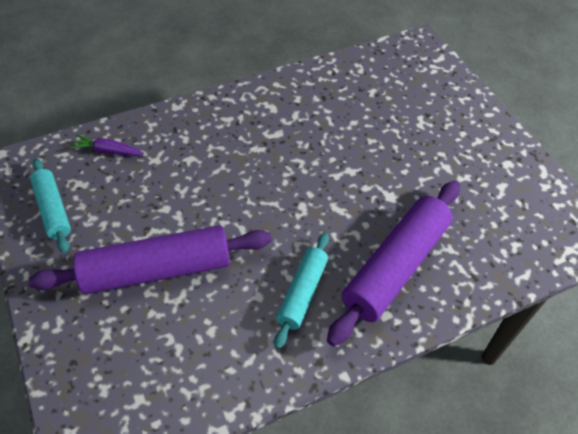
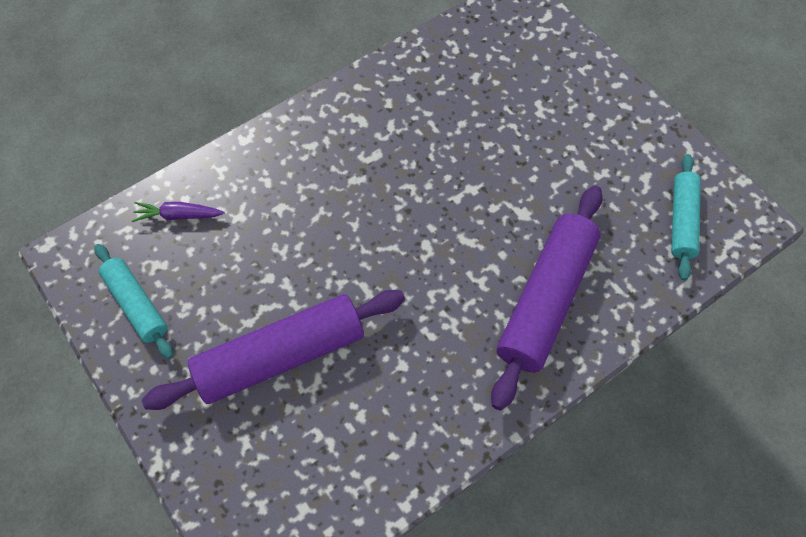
camera: 10 degrees left, 10 degrees up
turquoise rolling pin [274,233,329,349] -> turquoise rolling pin moved to [671,154,701,280]

